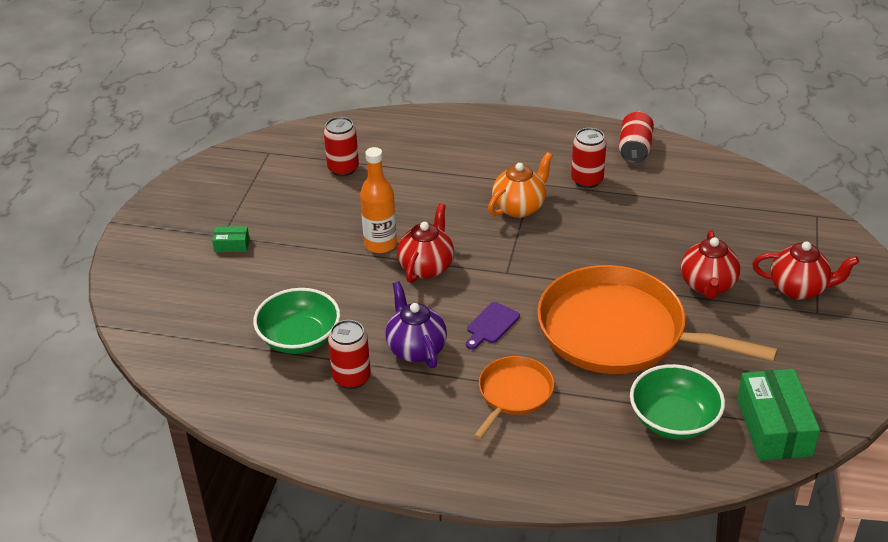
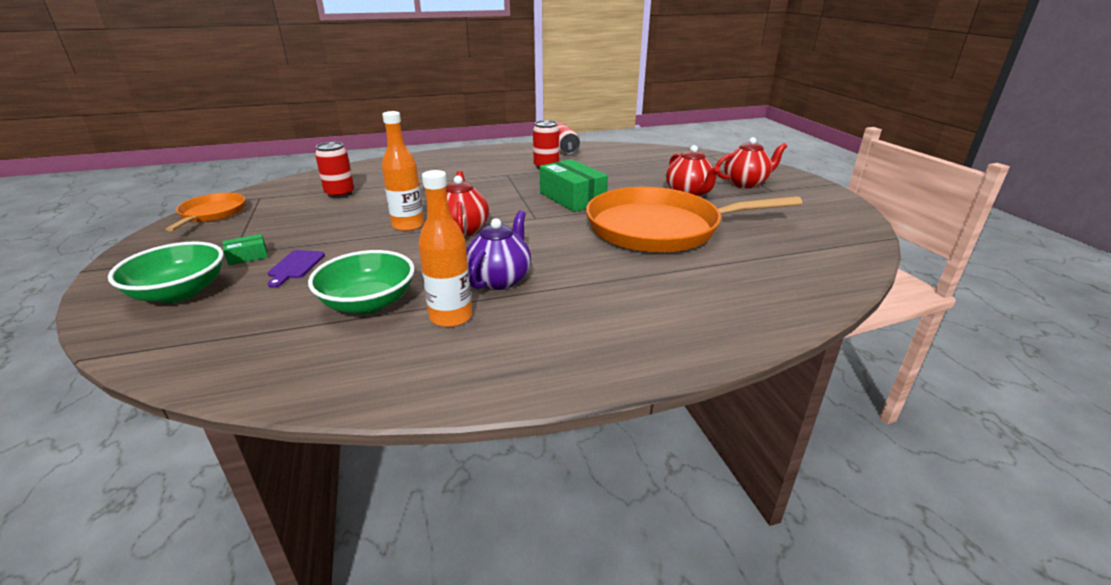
camera: 30 degrees left, 10 degrees down
red can [328,320,371,389] -> orange bottle [418,170,472,327]
purple teapot [386,281,447,368] -> purple teapot turned 75 degrees clockwise [466,211,531,290]
purple cutting board [466,302,520,349] -> purple cutting board moved to [268,250,325,288]
orange pan [474,356,554,440] -> orange pan moved to [166,193,245,231]
orange teapot [488,152,553,218] -> none
green bowl [630,364,725,439] -> green bowl moved to [108,241,223,303]
green box [737,369,820,461] -> green box moved to [540,159,608,212]

